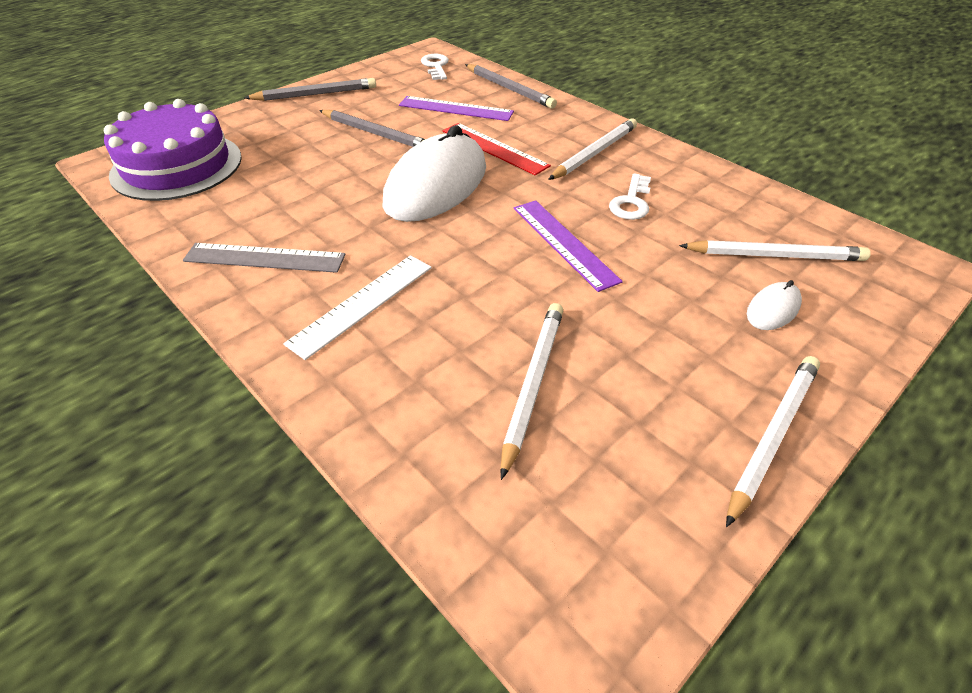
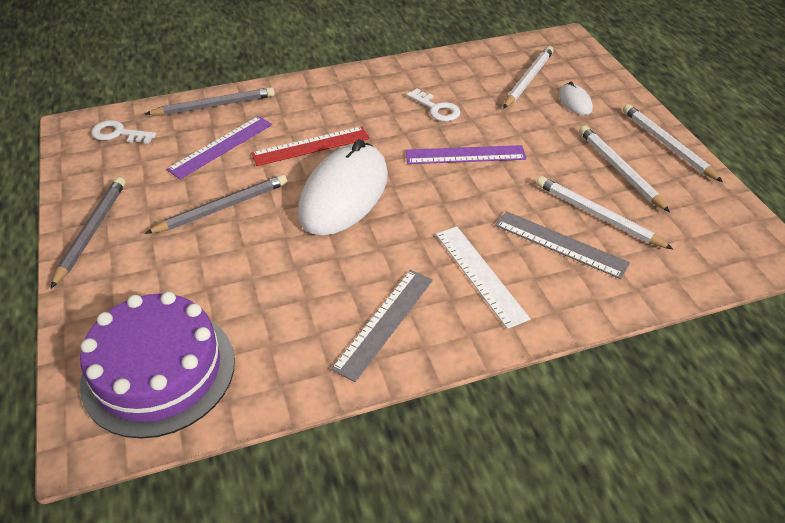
camera: 65 degrees left, 0 degrees up
white mouse [382,125,486,222] -> white mouse turned 60 degrees clockwise [298,139,388,236]
white pencil [548,118,637,180] -> white pencil moved to [579,125,670,212]
none -> grey ruler [495,211,630,279]

